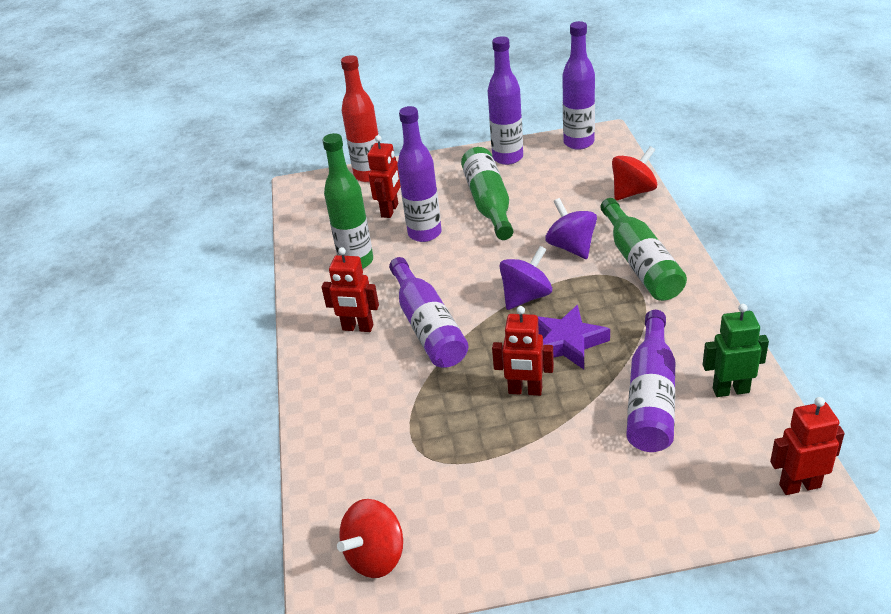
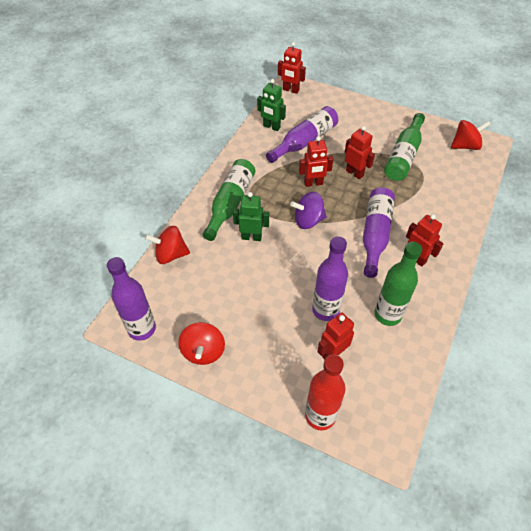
camera: 150 degrees left, 15 degrees up
green bottle [461,147,513,240] -> green bottle moved to [384,113,425,181]
purple bottle [488,36,523,165] -> red spinning top [178,322,225,365]
purple star [537,305,610,369] -> red robot [299,136,333,187]
purple spinning top [546,198,597,259] -> green robot [233,192,269,241]

